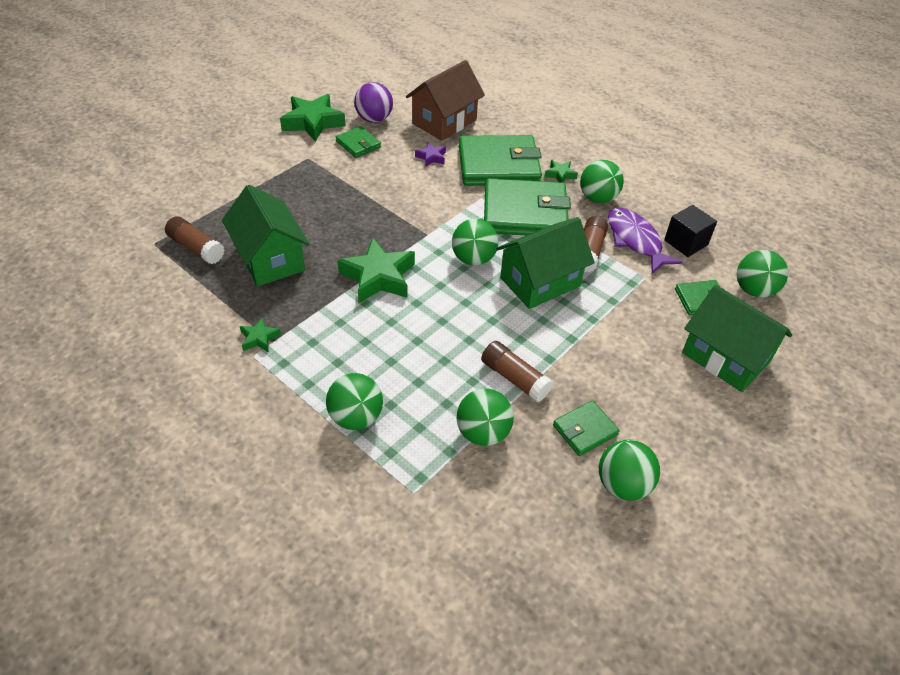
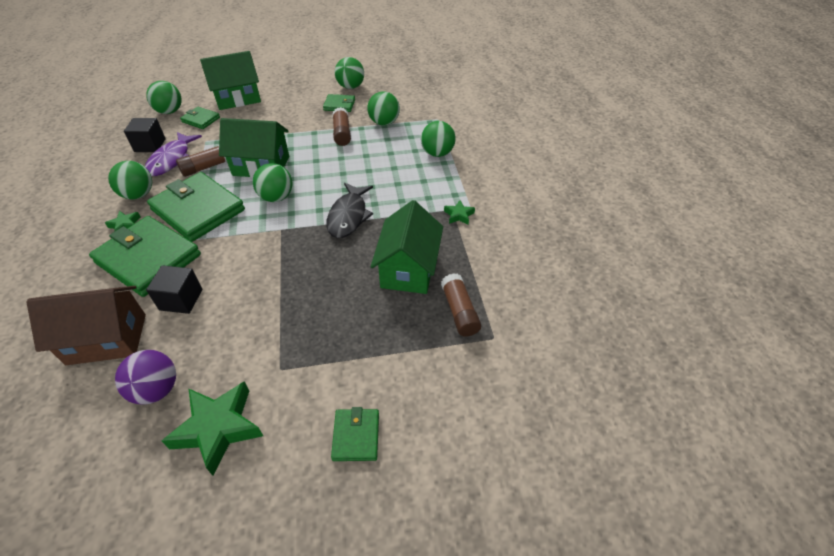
camera: 140 degrees left, 0 degrees up
green wallet [336,126,381,158] -> green wallet moved to [331,407,379,461]
green star [337,238,415,303] -> black fish [326,183,373,238]
purple star [415,142,446,167] -> black cube [146,265,203,314]
green house [682,285,792,392] -> green house turned 75 degrees clockwise [200,51,261,110]

